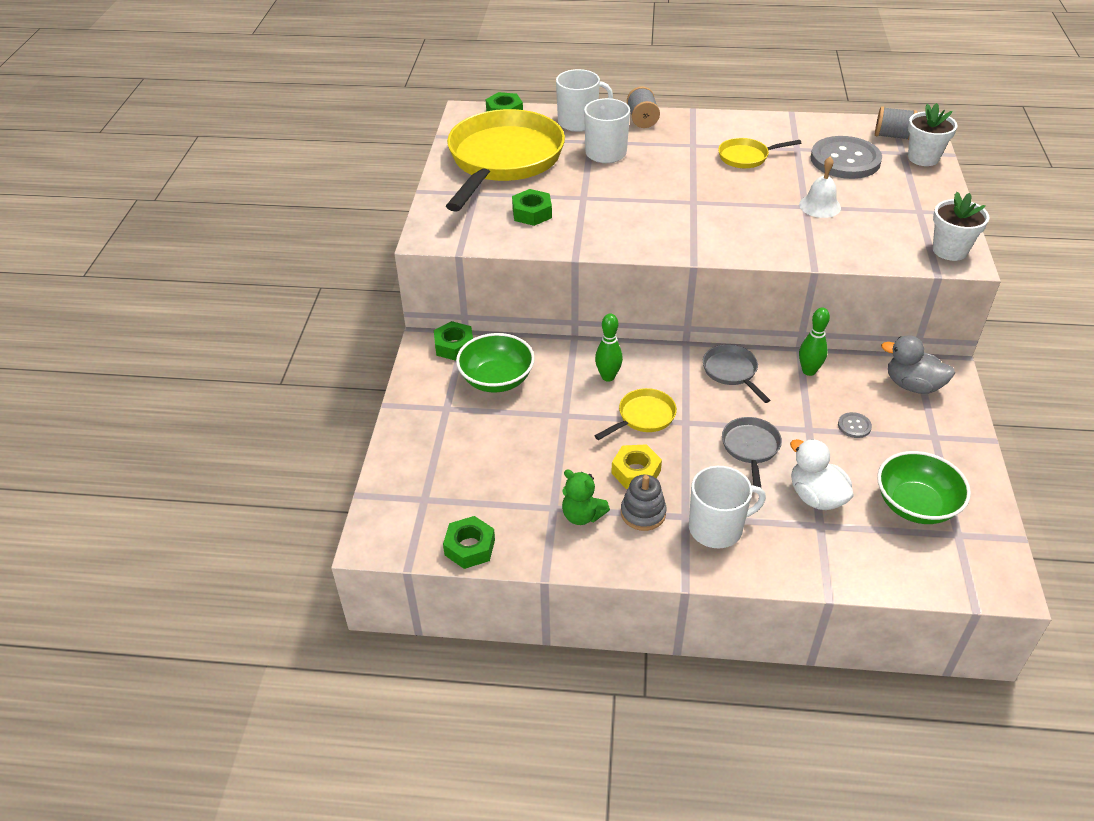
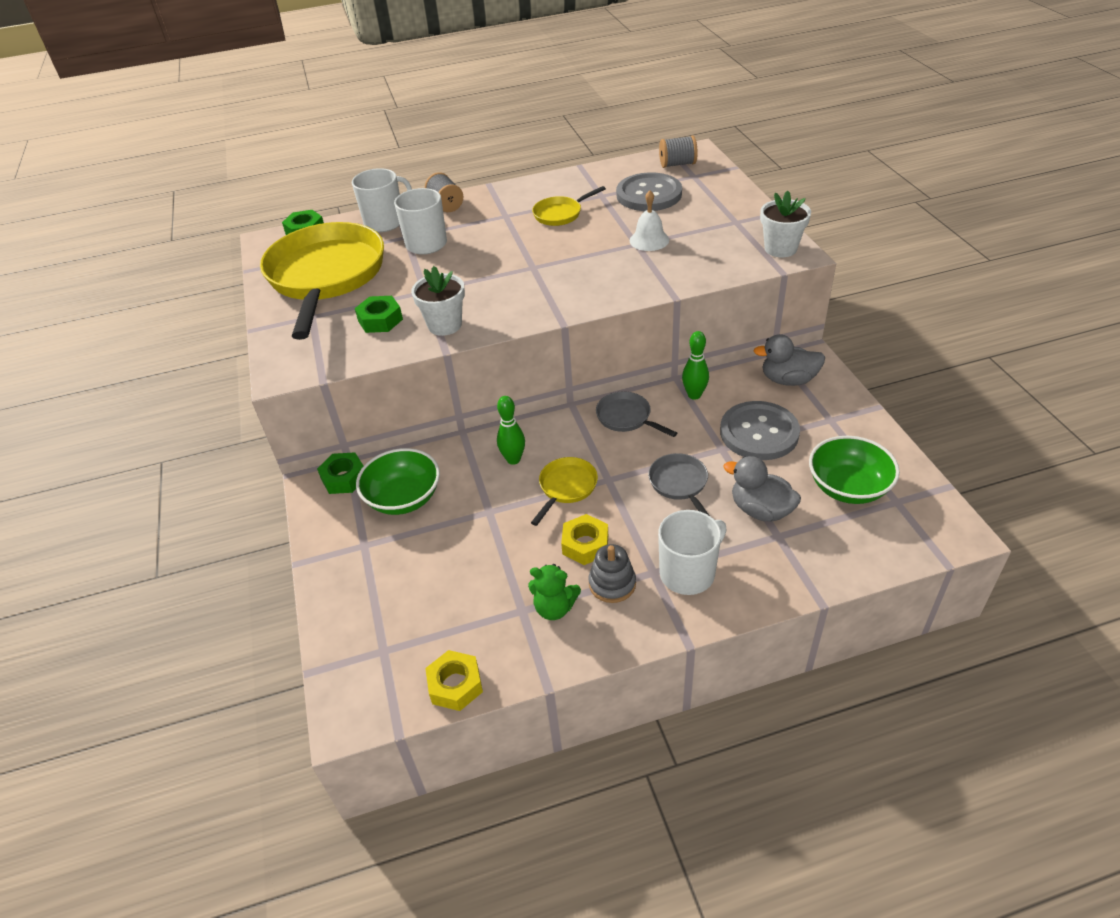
camera: 20 degrees left, 0 degrees up
green nut [443,516,495,569] -> yellow nut [425,650,483,711]
white duck [790,439,854,510] -> grey duck [723,456,801,522]
grey button [838,412,872,438] -> grey button [720,401,800,460], size x2.46
white flower pot [908,103,958,166] -> white flower pot moved to [411,266,465,336]

